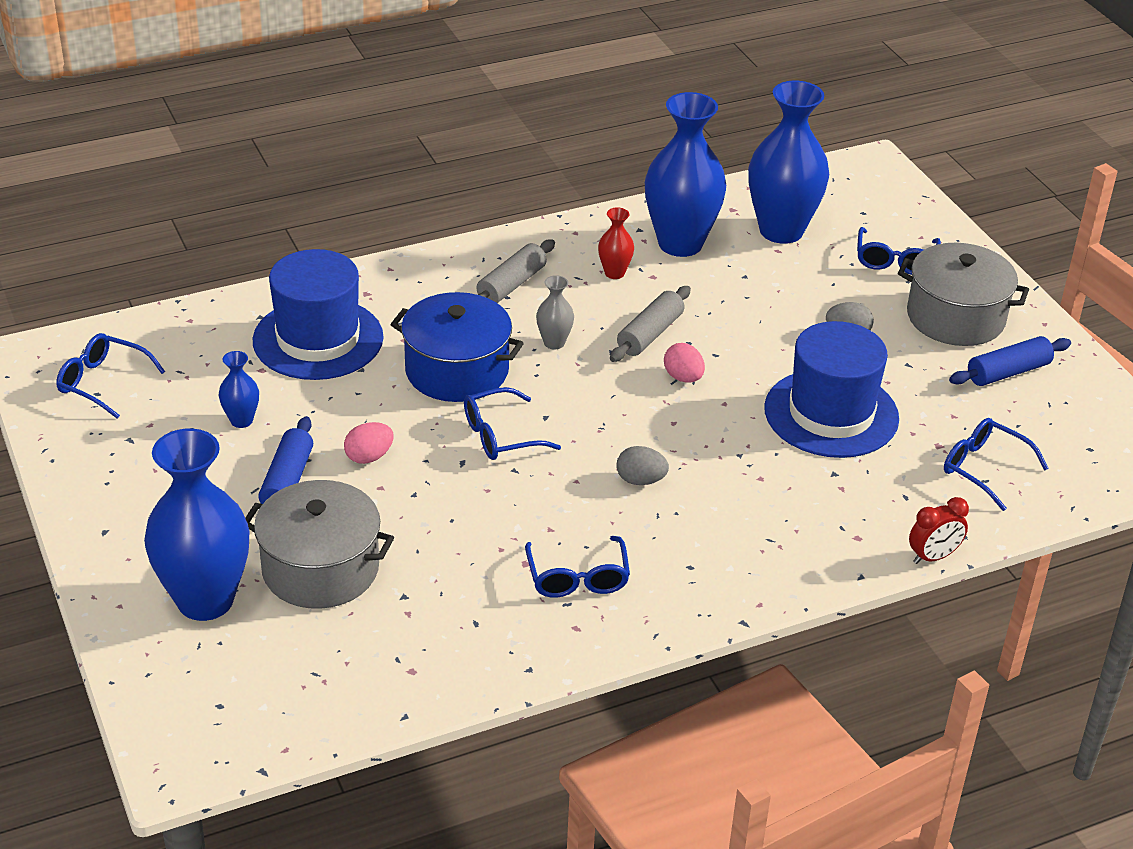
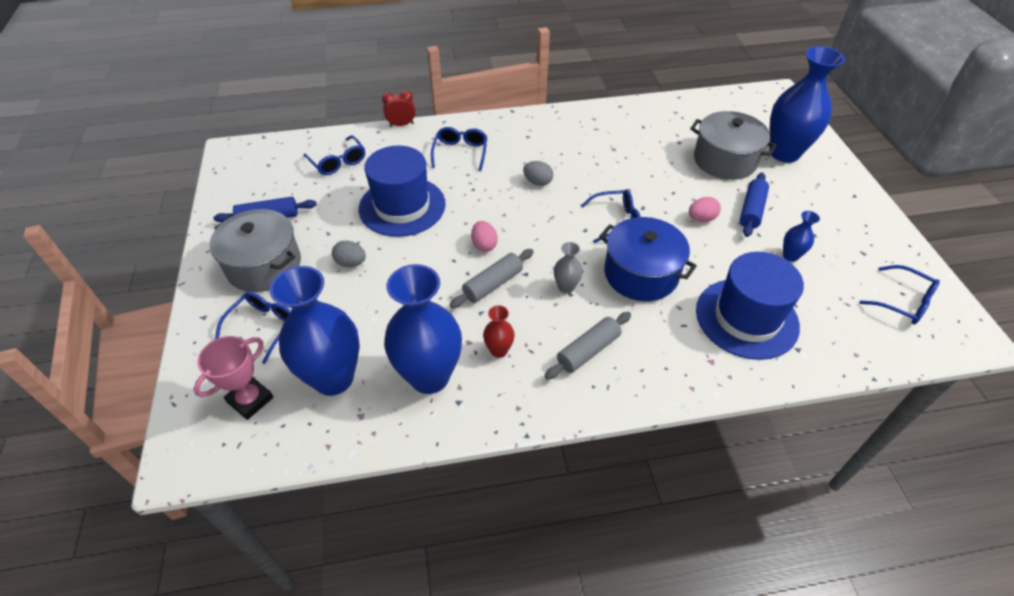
camera: 165 degrees left, 10 degrees up
blue glasses [525,536,630,598] -> blue glasses moved to [431,127,487,171]
none -> pink trophy [193,336,273,420]

